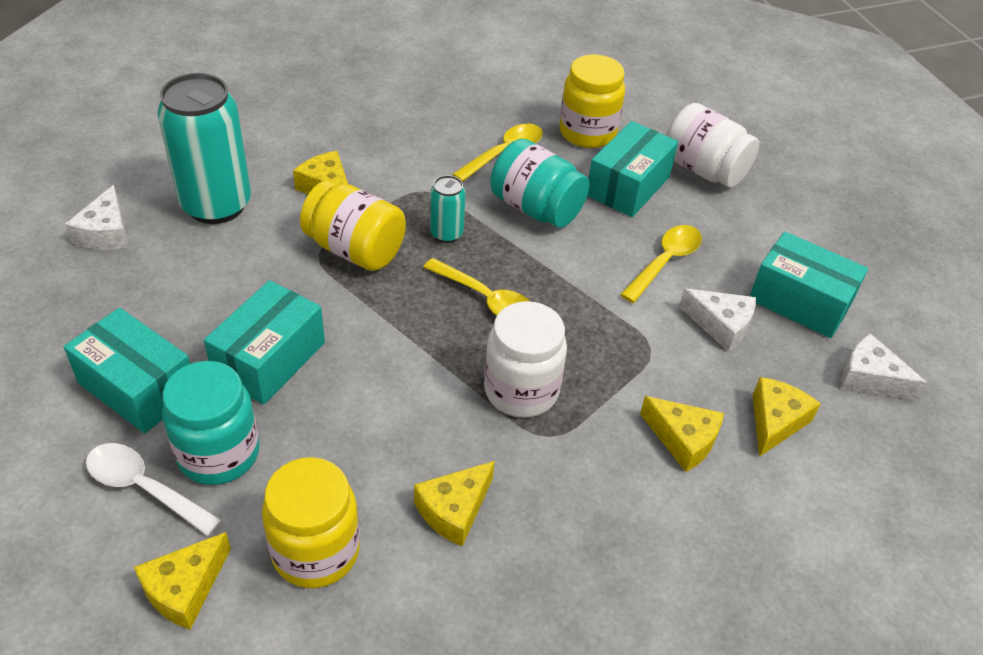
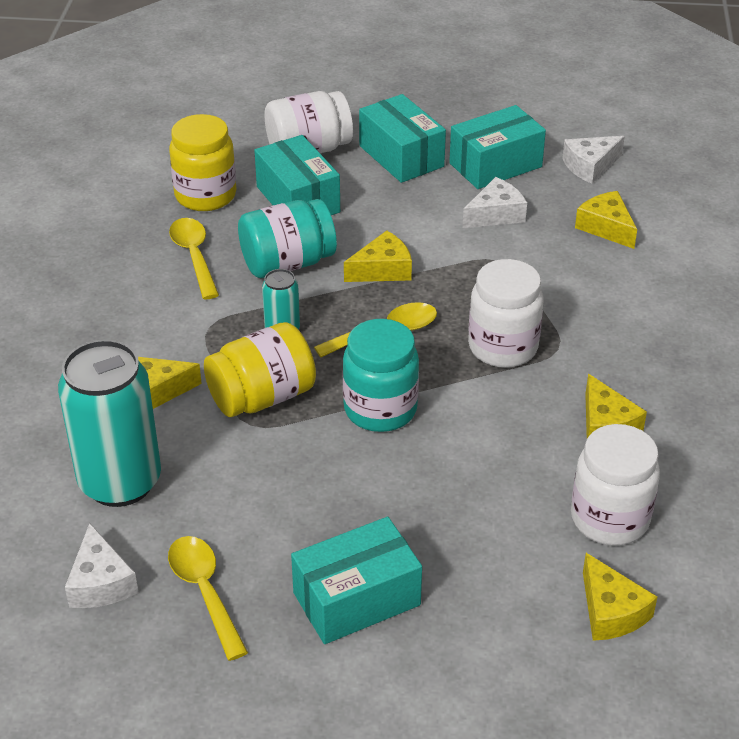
camera: 60 degrees left, 5 degrees down
white cheese [65,185,129,250] -> white cheese turned 45 degrees clockwise [65,523,139,608]
white spoon [86,443,222,536] -> none
turquoise jar [162,361,259,485] -> turquoise jar moved to [343,319,419,432]
turquoise box [204,280,325,405] -> turquoise box moved to [359,94,446,183]
yellow jar [262,457,360,588] -> white jar [571,424,660,546]
yellow spoon [620,225,702,303] -> yellow spoon moved to [168,536,248,661]
yellow cheese [640,396,724,472] -> yellow cheese moved to [344,230,412,282]

